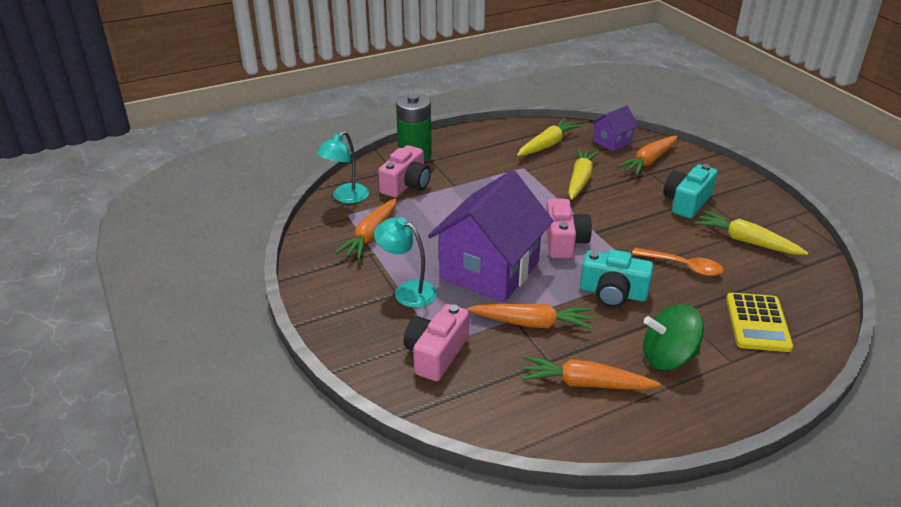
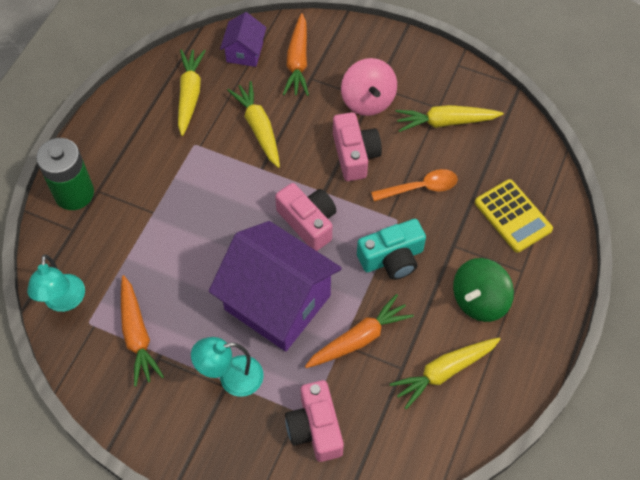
camera: 40 degrees left, 25 degrees up
pink camera [378,145,431,198] -> pink camera moved to [333,112,382,181]
purple house [428,170,553,303] -> purple house turned 45 degrees counterclockwise [209,221,342,352]
orange carrot [522,356,661,390] -> yellow carrot [390,338,501,409]
turquoise camera [664,164,717,218] -> pink spinning top [341,58,397,116]

